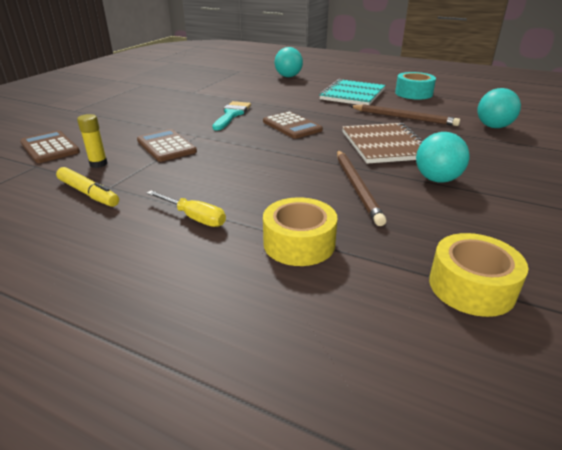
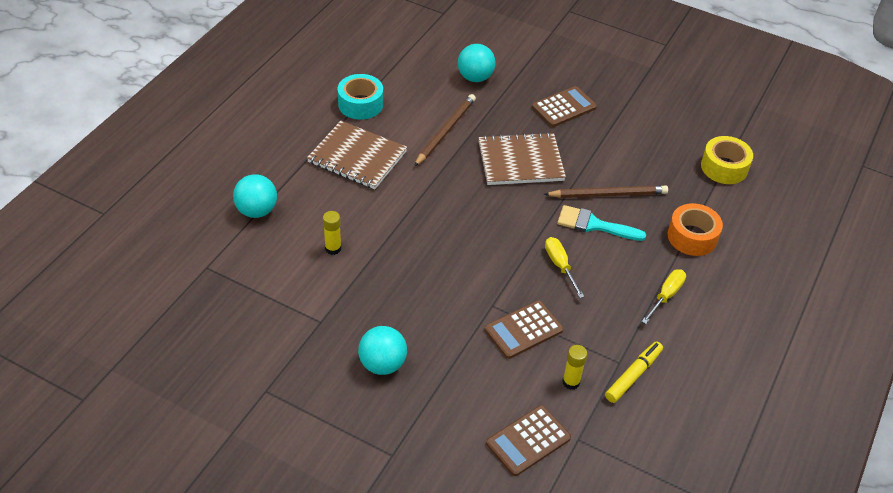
camera: 90 degrees left, 15 degrees up
turquoise brush [212,101,251,131] -> turquoise brush moved to [557,205,647,241]
brown calculator [263,111,323,139] -> brown calculator moved to [532,86,597,127]
yellow tape [263,197,338,266] -> orange tape [668,203,723,256]
turquoise notebook [319,79,386,105] -> brown notebook [307,121,407,189]
turquoise ball [416,132,469,183] -> turquoise ball moved to [358,326,407,375]
none -> yellow glue stick [323,211,341,255]
none -> yellow screwdriver [545,237,584,298]

